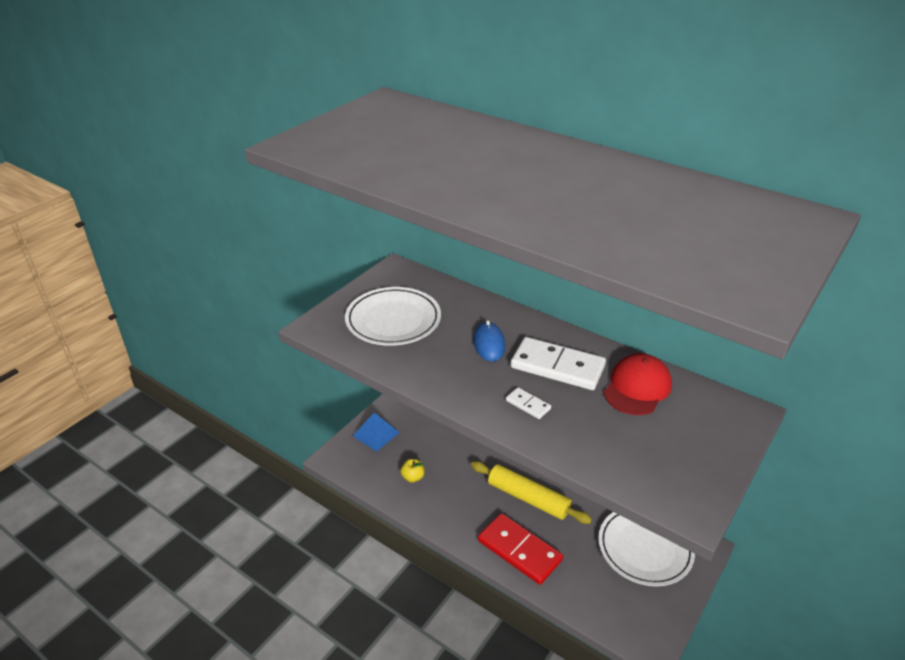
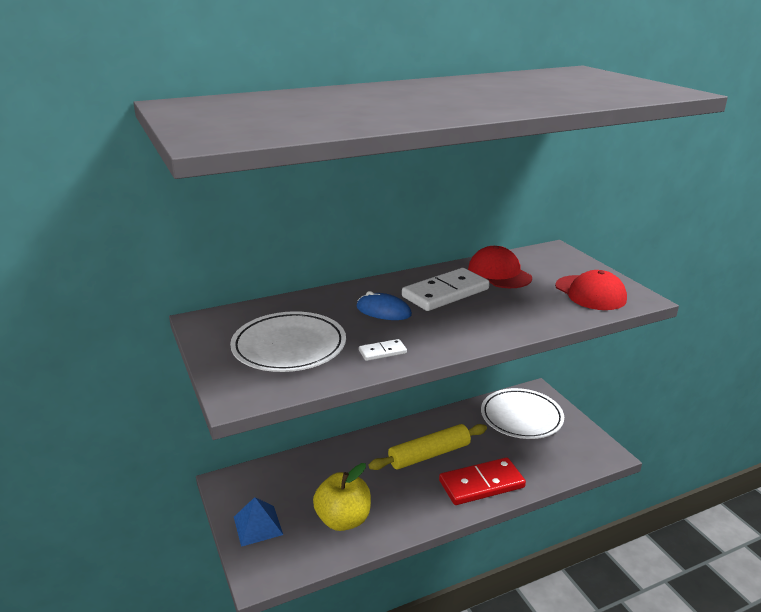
camera: 60 degrees left, 10 degrees down
yellow apple [401,459,425,483] -> yellow apple [313,463,371,531], size x2.06
white domino [506,387,551,419] -> white domino moved to [359,339,407,361]
none -> red cap [555,270,627,310]

